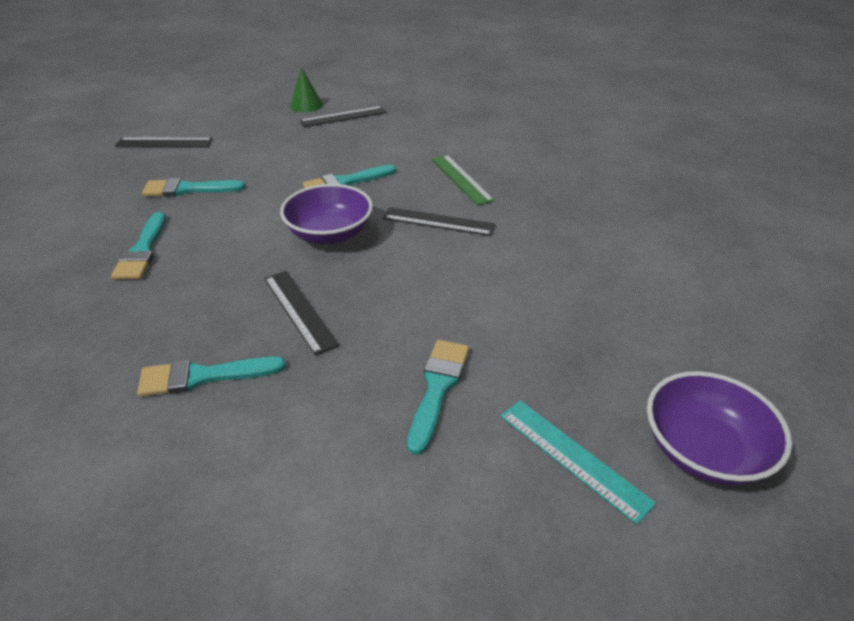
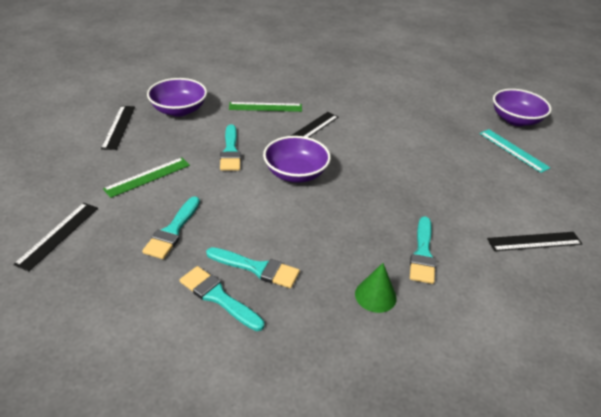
camera: 70 degrees left, 0 degrees up
black ruler [264,271,340,356] -> black ruler moved to [487,232,582,251]
green cone [290,67,323,112] -> green cone moved to [355,263,397,313]
turquoise brush [407,340,469,455] -> turquoise brush moved to [180,266,264,331]
turquoise ruler [501,400,656,524] -> turquoise ruler turned 75 degrees clockwise [479,129,550,173]
none -> green ruler [103,157,190,198]
none -> purple bowl [147,78,207,117]

